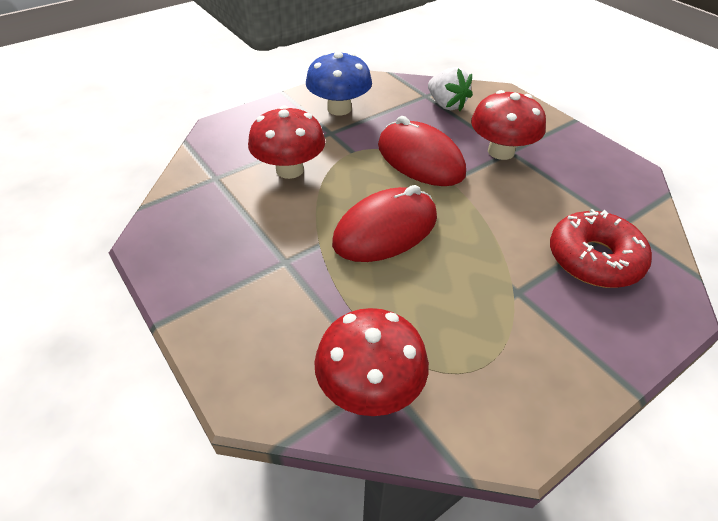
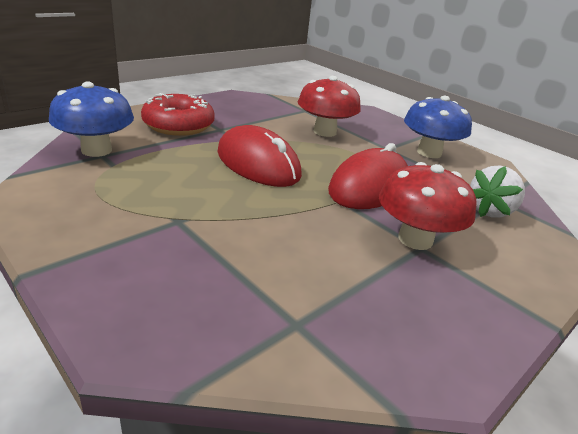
camera: 80 degrees right, 15 degrees down
red mushroom [314,308,429,416] -> blue mushroom [49,81,134,157]
red donut [550,209,652,288] -> red donut moved to [141,93,215,136]

